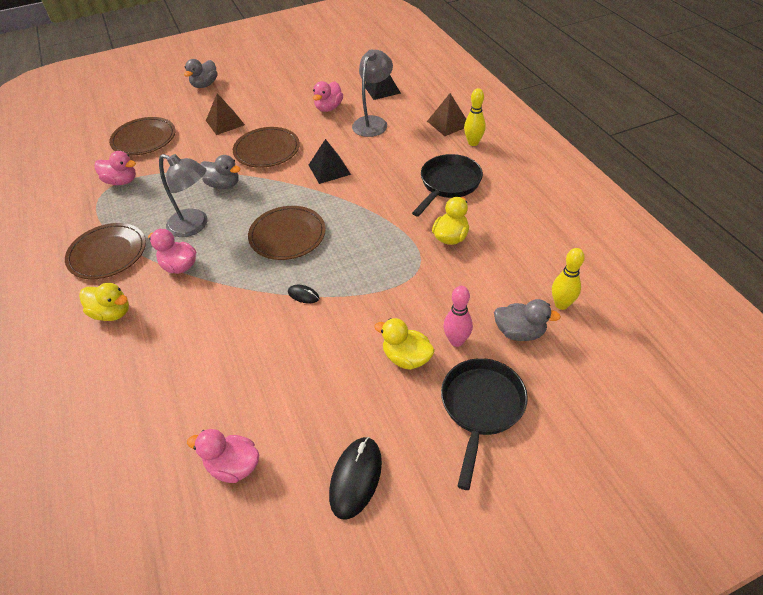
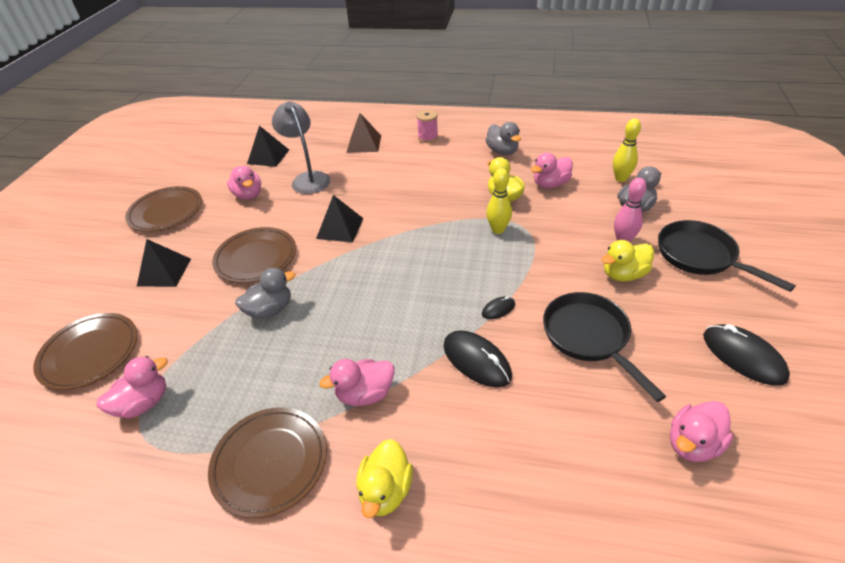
camera: 55 degrees left, 5 degrees down
yellow duck [79,283,129,321] -> yellow duck turned 135 degrees clockwise [356,439,413,518]
grey lamp [159,154,208,237] -> none
grey duck [184,59,218,88] -> grey duck moved to [486,122,521,155]
brown pyramid [206,93,245,135] -> black pyramid [137,239,191,287]
brown plate [248,206,326,260] -> brown plate moved to [125,186,202,232]
black pan [412,154,483,217] -> black pan moved to [543,292,666,402]
yellow bowling pin [464,88,486,146] -> yellow bowling pin moved to [486,168,512,234]
none -> pink spool [416,110,438,143]
none -> black mouse [443,330,512,387]
none -> pink duck [531,152,573,188]

